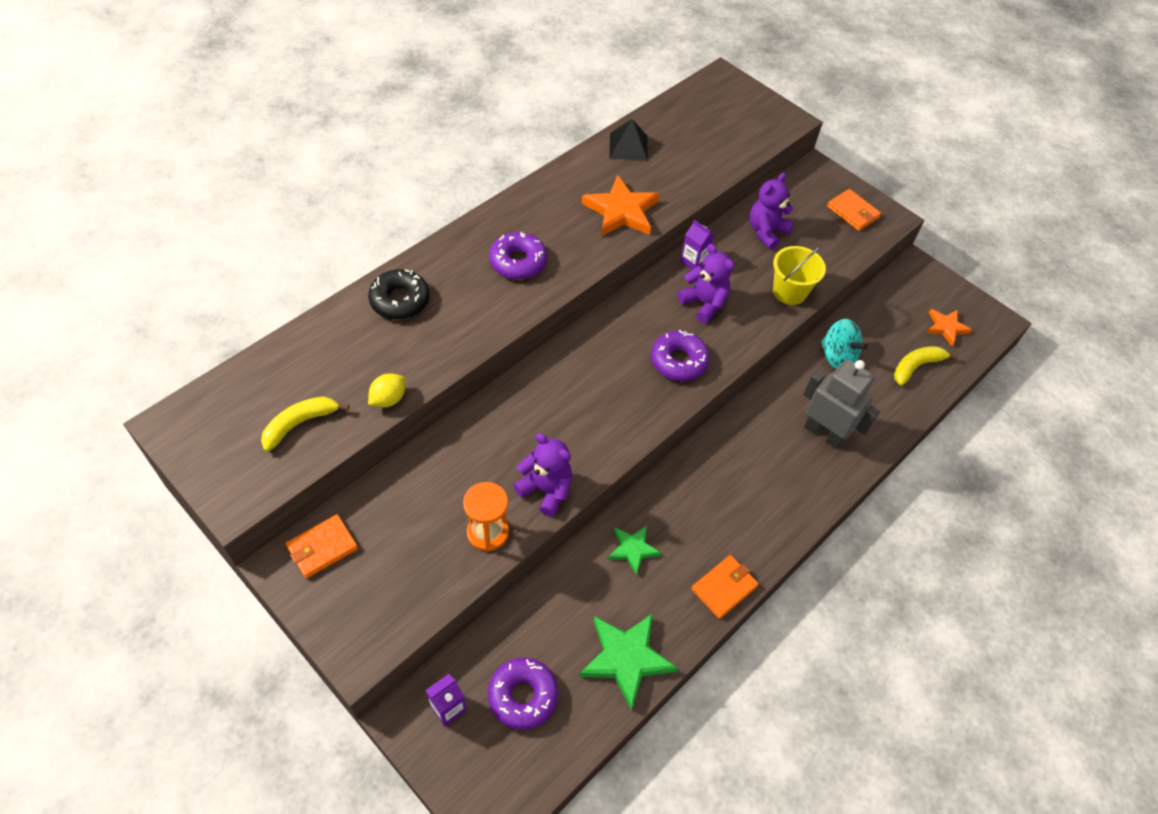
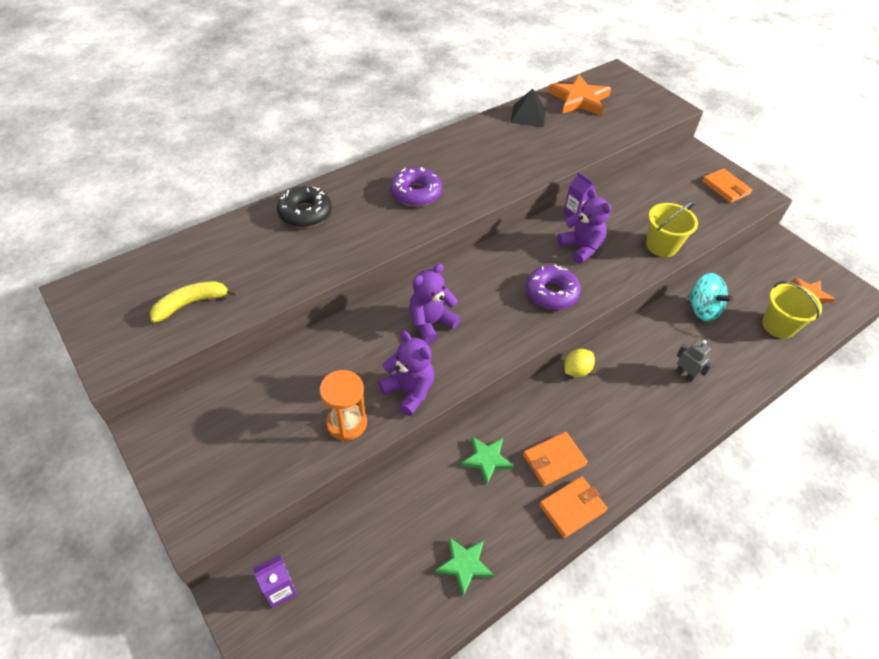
camera: 10 degrees right, 5 degrees down
orange wallet [286,514,358,579] -> orange wallet moved to [523,432,588,486]
yellow lemon [368,373,405,407] -> yellow lemon moved to [564,349,595,377]
purple donut [488,658,558,730] -> none
green star [579,614,678,710] -> green star [435,537,494,596], size x0.59
orange star [582,175,659,236] -> orange star moved to [548,75,611,116]
purple teddy bear [749,173,794,249] -> purple teddy bear moved to [409,263,460,344]
grey robot [803,359,880,449] -> grey robot [676,340,712,383], size x0.49
yellow banana [894,346,958,386] -> yellow bucket [762,281,822,339]

